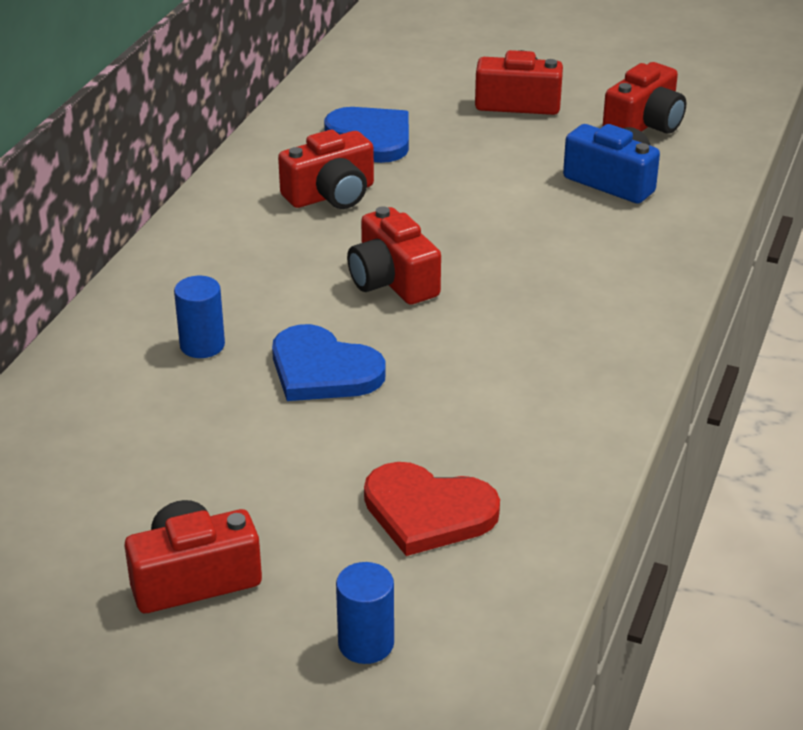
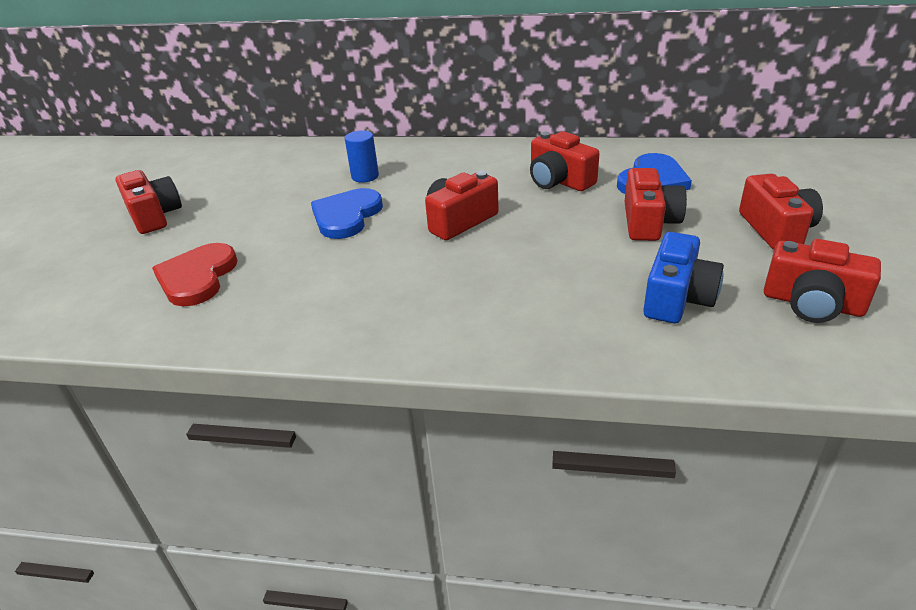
camera: 80 degrees right, 0 degrees up
blue cylinder [336,562,394,664] -> none
none -> red camera [625,168,687,241]

